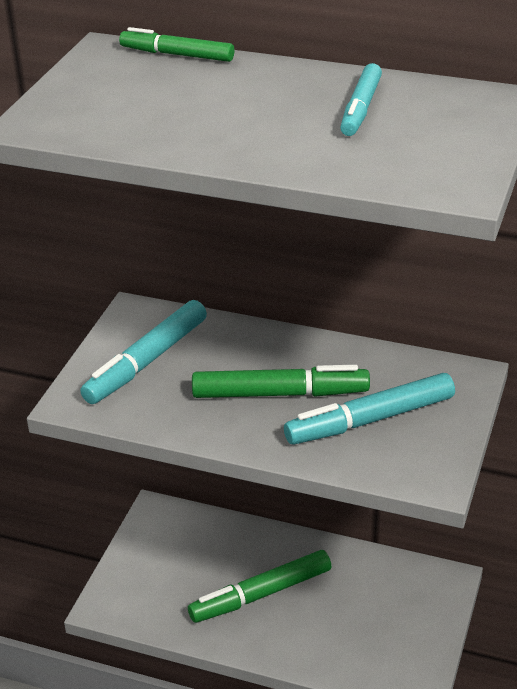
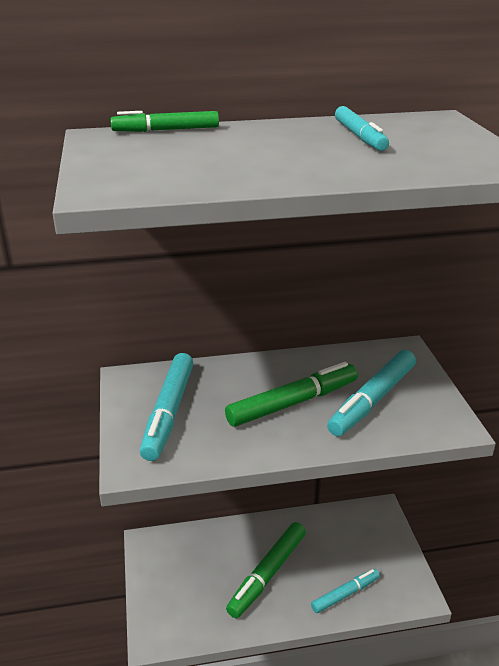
camera: 30 degrees left, 5 degrees down
none -> turquoise marker [311,569,380,613]

